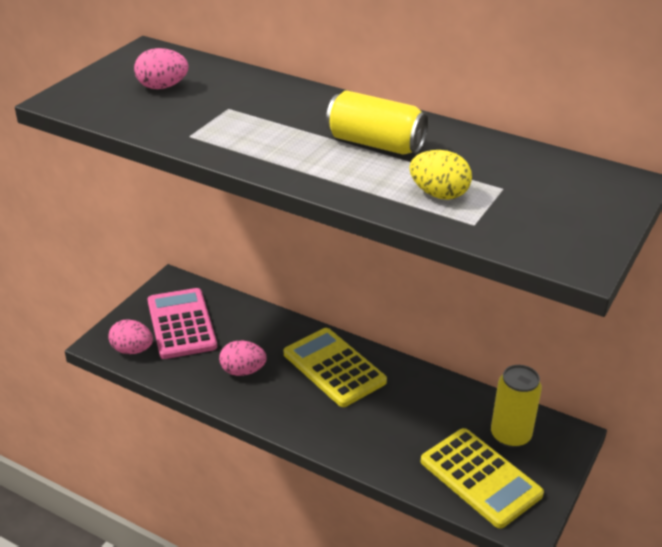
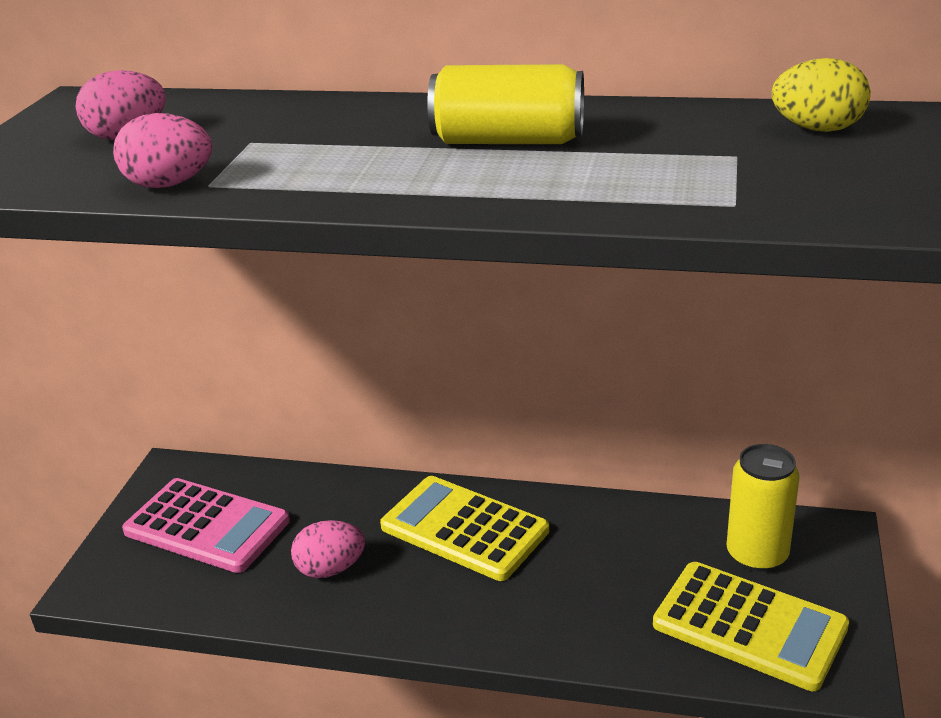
camera: 15 degrees left, 5 degrees down
pink egg [108,319,153,354] -> pink egg moved to [113,113,212,188]
pink calculator [148,288,217,359] -> pink calculator turned 150 degrees clockwise [122,478,290,573]
yellow egg [409,150,472,200] -> yellow egg moved to [772,58,871,132]

